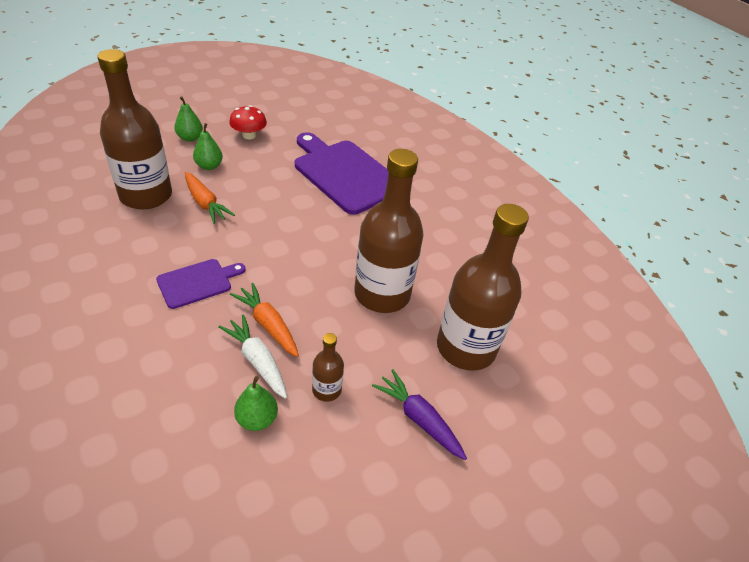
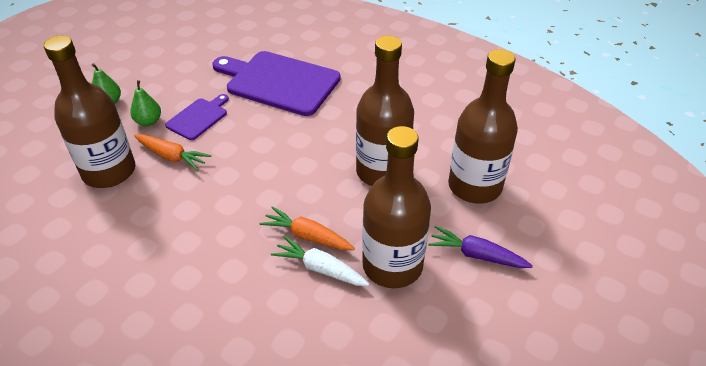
camera: 20 degrees left, 0 degrees up
purple cutting board [156,259,246,309] -> purple cutting board moved to [165,94,229,140]
red mushroom [229,105,267,139] -> none
green pear [234,376,278,431] -> none
brown bottle [312,333,344,402] -> brown bottle [362,126,431,288], size x2.25

